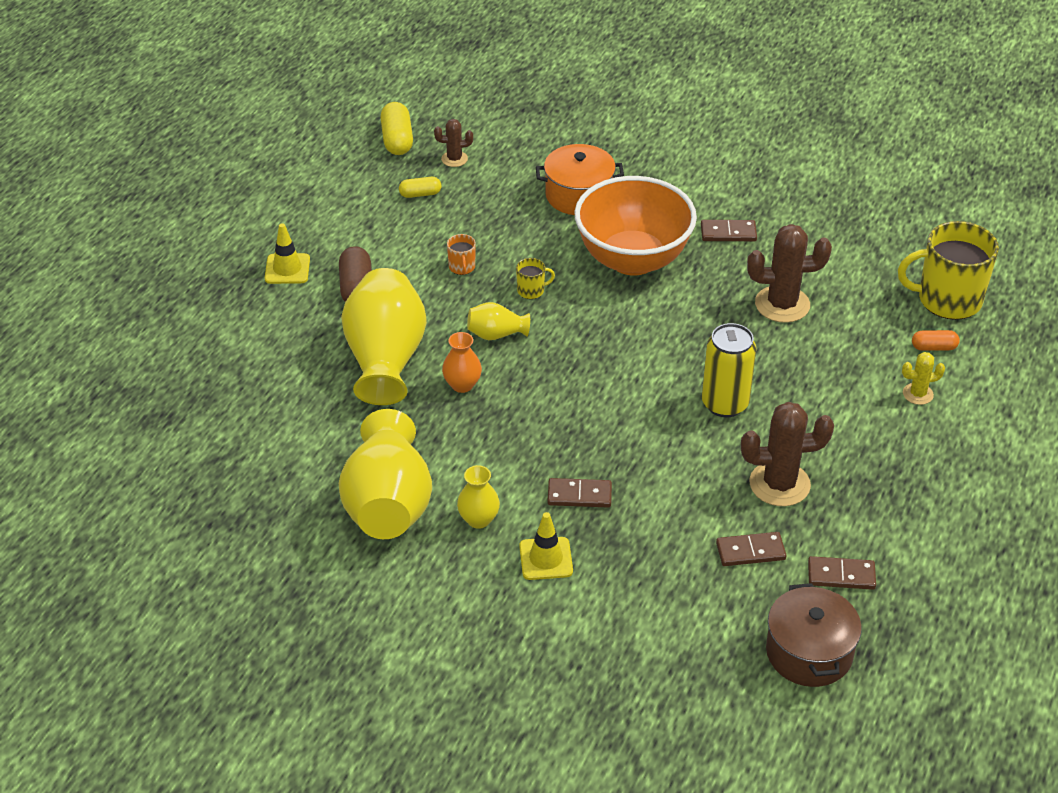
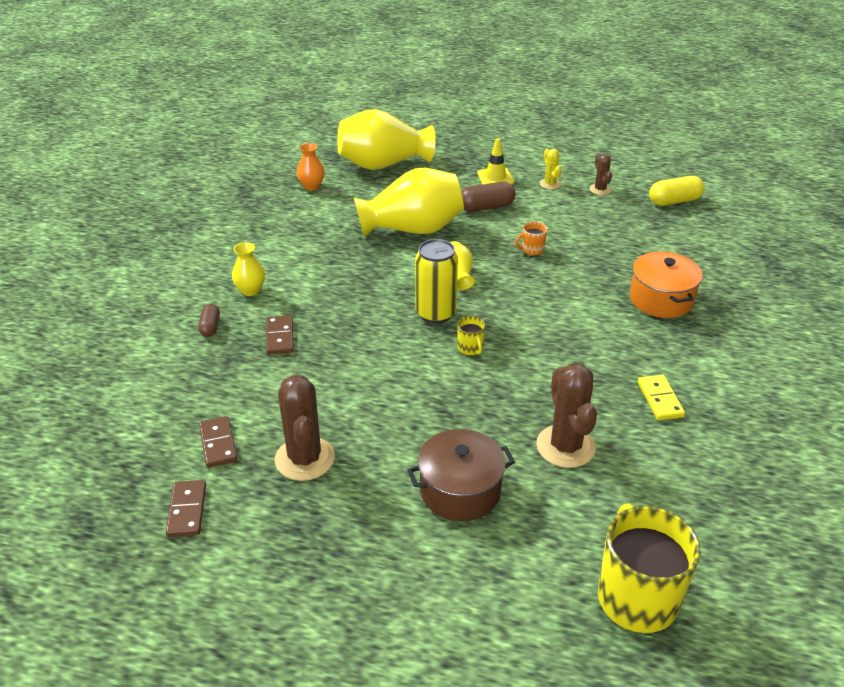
camera: 80 degrees right, 5 degrees down
yellow vase [339,409,432,539] -> yellow vase moved to [337,109,436,170]
yellow capsule [399,177,441,198] -> none
brown cactus [434,119,473,167] -> brown cactus moved to [590,154,612,195]
orange vase [442,332,482,393] -> orange vase moved to [297,143,325,191]
yellow mug [516,258,555,299] -> yellow mug moved to [457,316,486,356]
yellow traffic cone [519,512,573,580] -> brown capsule [198,304,220,337]
orange bowl [574,176,697,276] -> none
brown domino [701,220,757,241] -> yellow domino [638,375,685,420]
yellow can [702,323,756,417] -> yellow can moved to [415,239,458,324]
brown pot [766,583,862,687] -> brown pot moved to [407,429,515,521]
yellow cactus [902,352,945,405] -> yellow cactus moved to [540,149,562,189]
orange capsule [912,330,960,351] -> none

